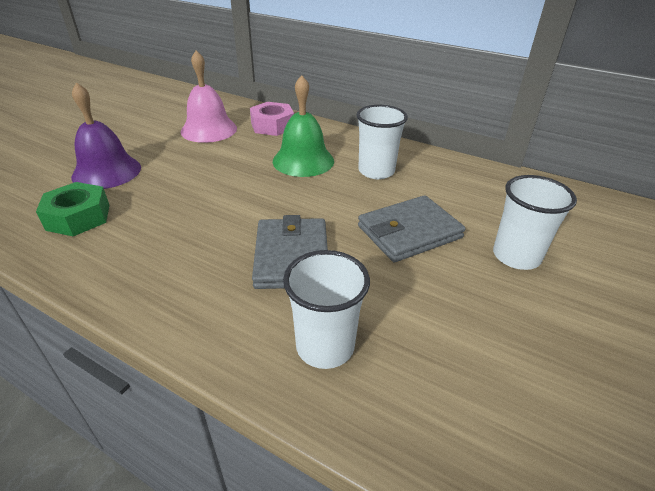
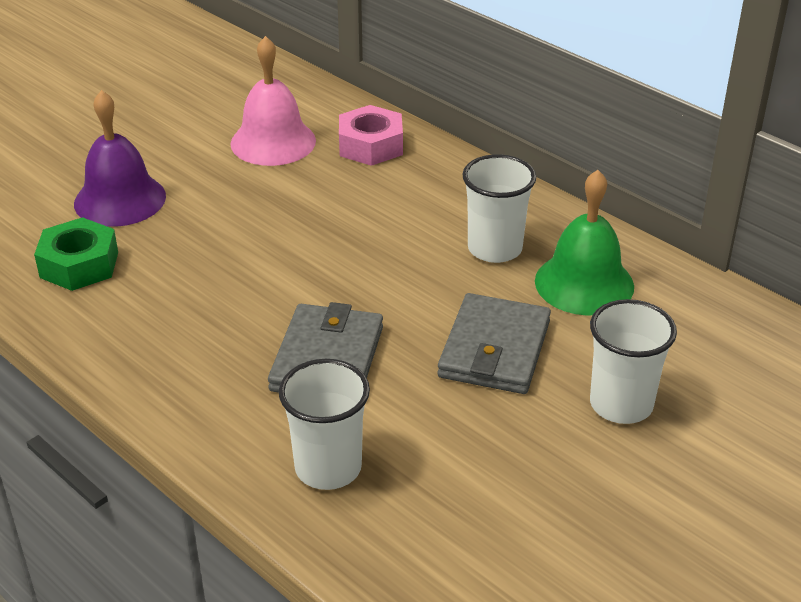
camera: 15 degrees right, 0 degrees up
green bell [273,75,334,177] -> green bell moved to [535,170,634,316]
grey wallet [358,195,466,262] -> grey wallet turned 60 degrees counterclockwise [438,293,551,394]

